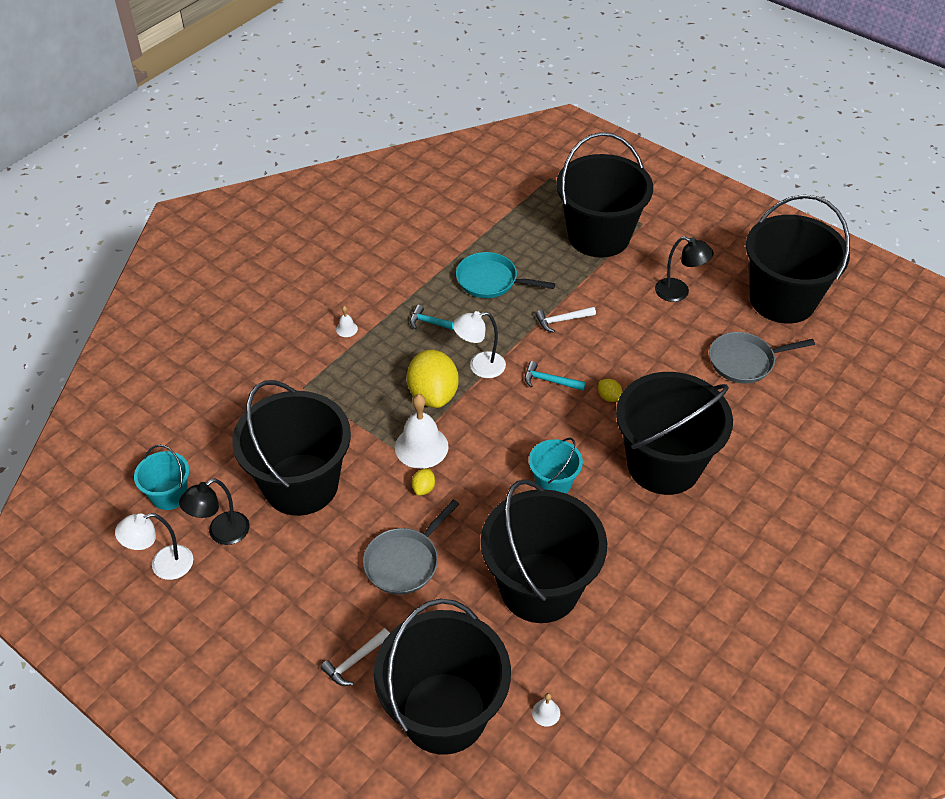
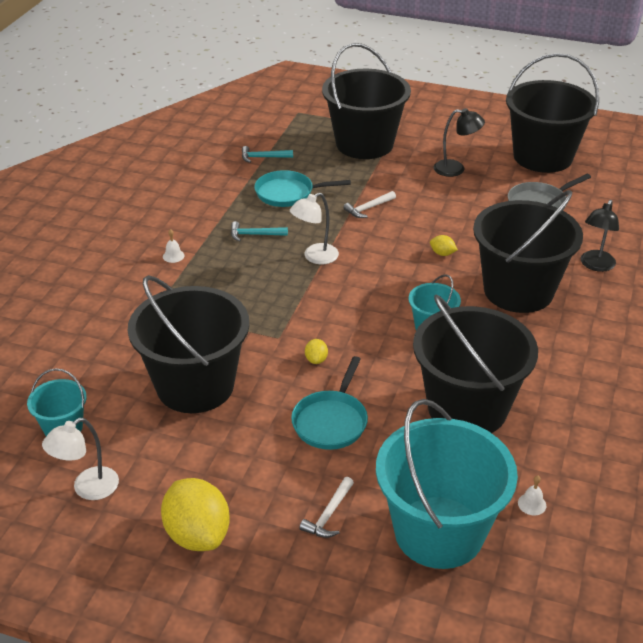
camera: 20 degrees left, 10 degrees down
black lamp [179,478,250,545] -> black lamp moved to [581,200,619,272]
grey pan [363,499,459,595] -> turquoise pan [291,356,368,450]
black bucket [374,599,511,755] -> turquoise bucket [376,399,518,569]
white bell [395,394,449,469] -> none
yellow lemon [407,350,459,408] -> yellow lemon moved to [161,478,230,551]
turquoise hammer [525,361,586,391] -> turquoise hammer moved to [242,146,293,163]

